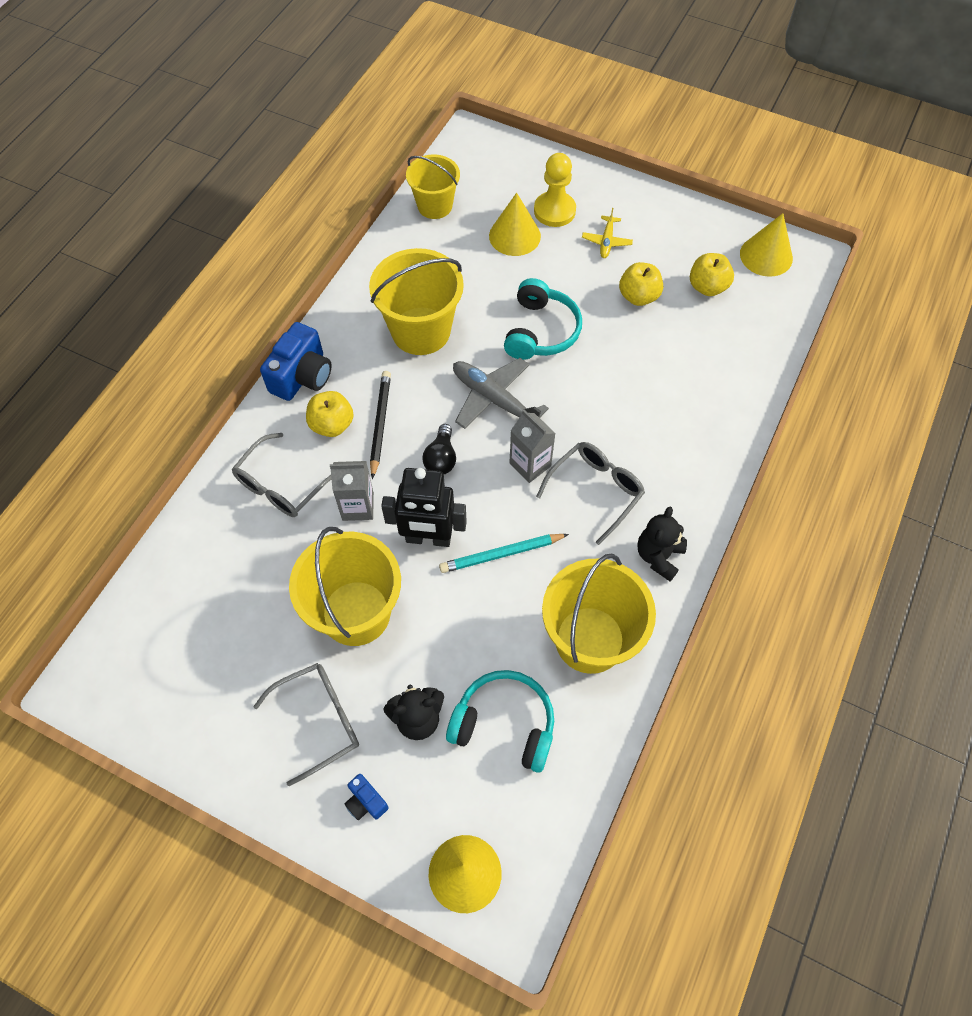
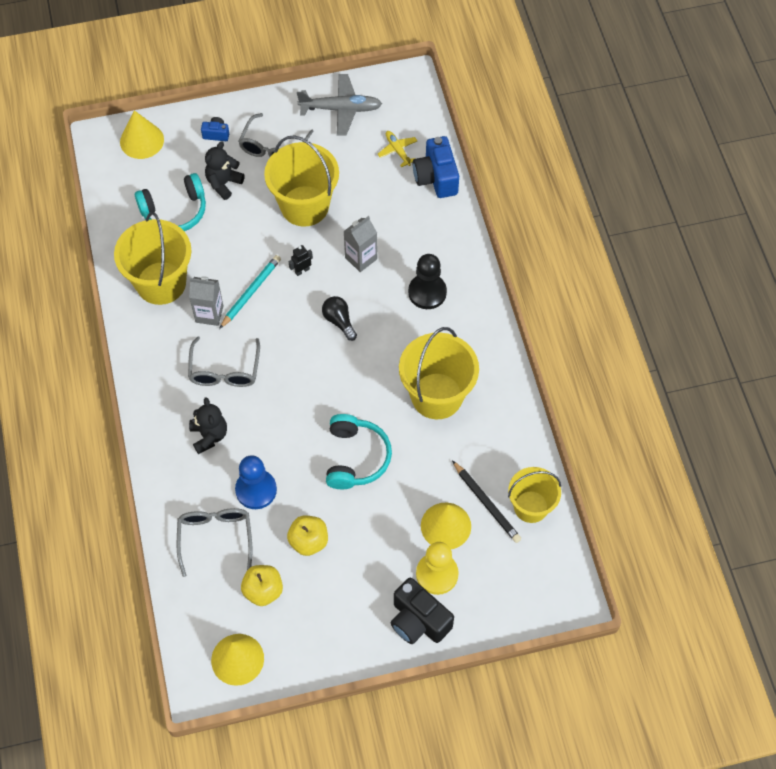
camera: 140 degrees right, 0 degrees up
grey glasses [232,433,331,517] -> grey glasses moved to [177,508,252,577]
blue camera [260,322,332,401] -> blue camera moved to [413,136,459,198]
yellow apple [306,391,354,437] -> black pawn [408,254,447,309]
black pencil [370,371,391,479] -> black pencil moved to [452,460,521,543]
black robot [381,468,467,547] -> black robot [289,245,313,276], size x0.44
grey plane [453,358,549,429] -> grey plane moved to [297,74,382,135]
turquoise headphones [504,278,582,360] -> turquoise headphones turned 150 degrees counterclockwise [326,414,392,489]
grey carton [509,410,556,483] -> grey carton moved to [189,276,223,326]
yellow plane [582,208,633,258] -> yellow plane moved to [378,131,417,167]
black teddy bear [637,506,687,581] -> black teddy bear moved to [189,397,227,454]
none -> blue pawn [235,455,277,509]
none -> black camera [391,577,454,644]

